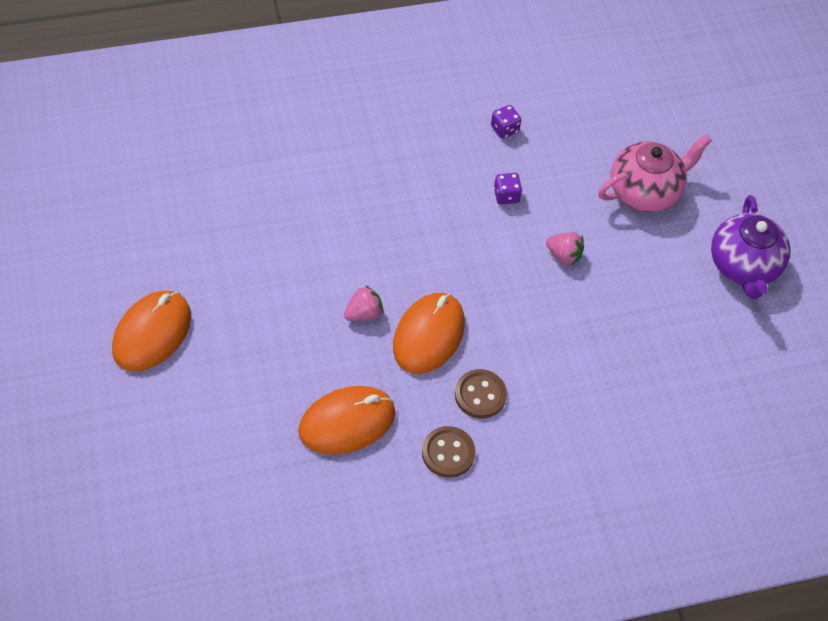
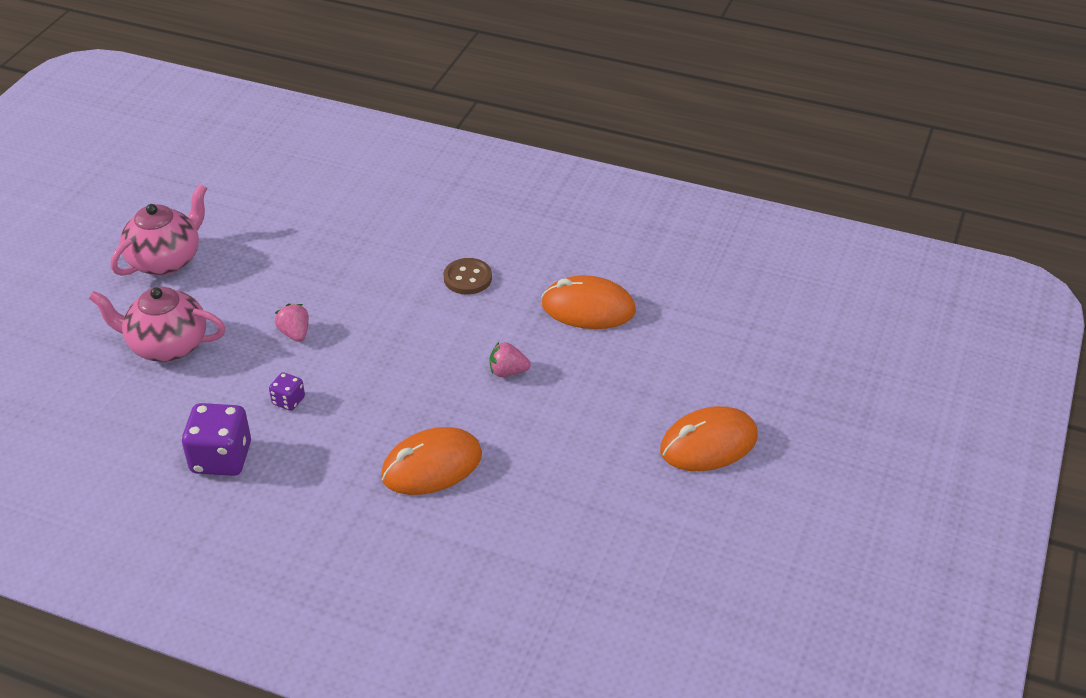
camera: 140 degrees left, 15 degrees down
orange mouse [393,293,465,374] -> orange mouse moved to [381,427,482,495]
brown button [422,426,476,478] -> none
purple dice [491,105,521,139] -> purple dice [182,403,251,476], size x1.98
purple teapot [711,195,790,299] -> pink teapot [111,184,207,276]

